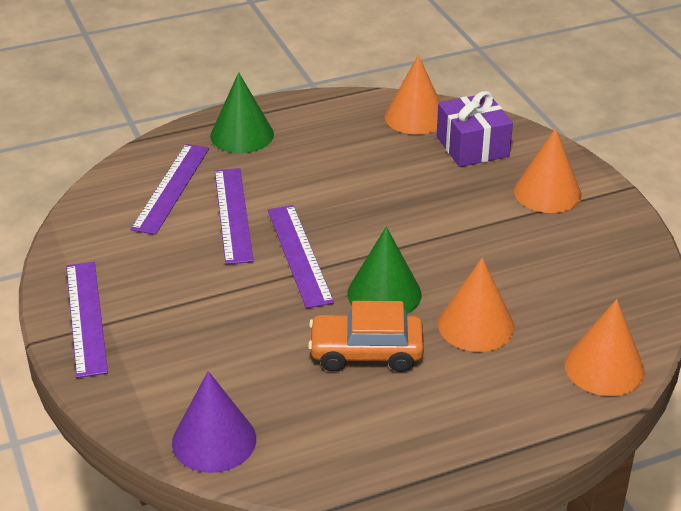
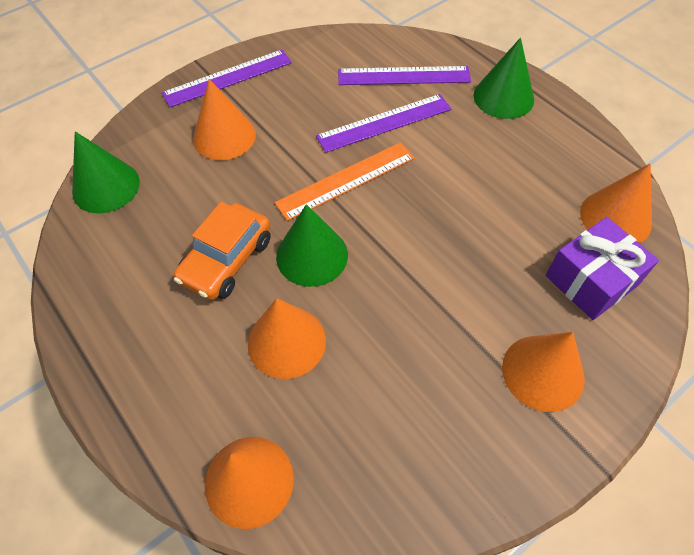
camera: 75 degrees right, 20 degrees up
purple cone [172,371,256,473] -> green cone [72,131,140,213]
purple ruler [268,205,334,309] -> orange ruler [275,142,415,221]
orange car [308,301,424,372] -> orange car turned 135 degrees counterclockwise [174,202,270,300]
none -> orange cone [193,79,256,160]

